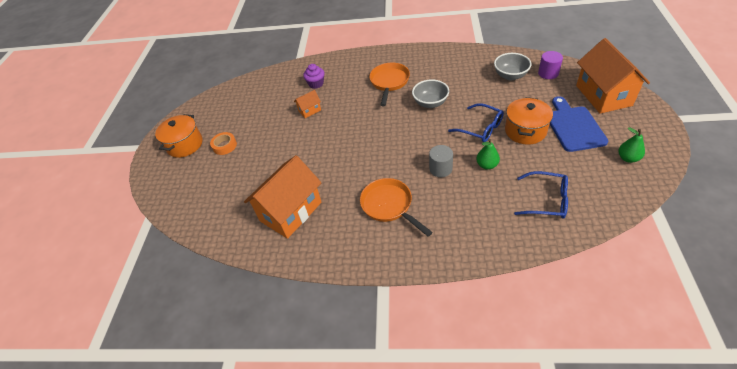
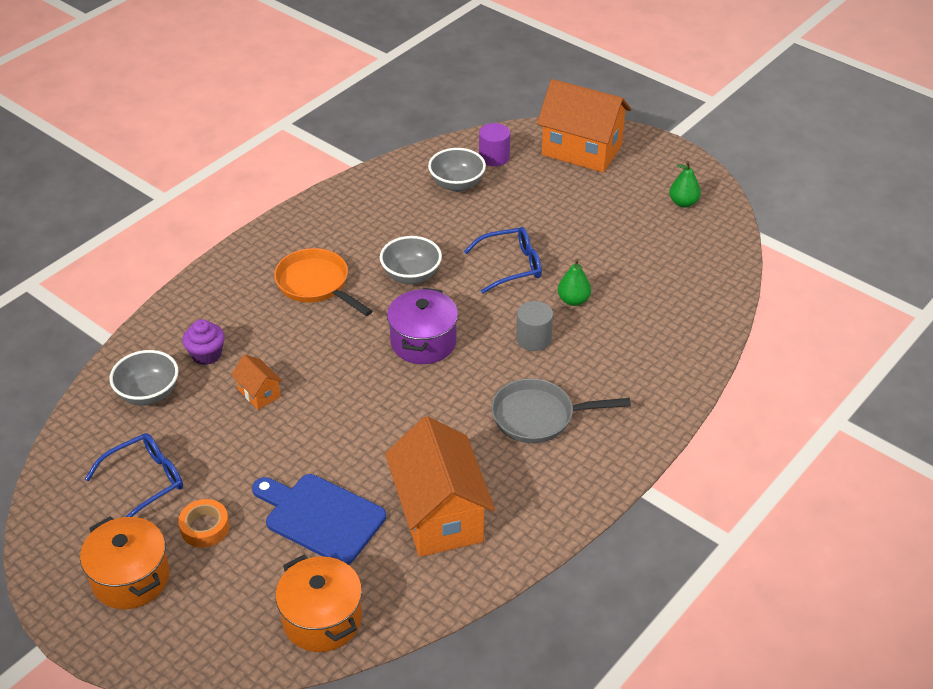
camera: 60 degrees left, 5 degrees down
orange house [294,90,321,118] -> orange house turned 45 degrees counterclockwise [231,355,283,410]
orange pan [360,178,433,237] -> grey pan [491,378,631,443]
orange pot [505,97,553,145] -> orange pot moved to [275,555,362,652]
blue glasses [514,171,568,218] -> blue glasses moved to [85,433,183,517]
blue cutting board [550,96,608,152] -> blue cutting board moved to [252,474,386,565]
none -> grey bowl [109,350,179,406]
none -> purple pot [387,288,458,364]

